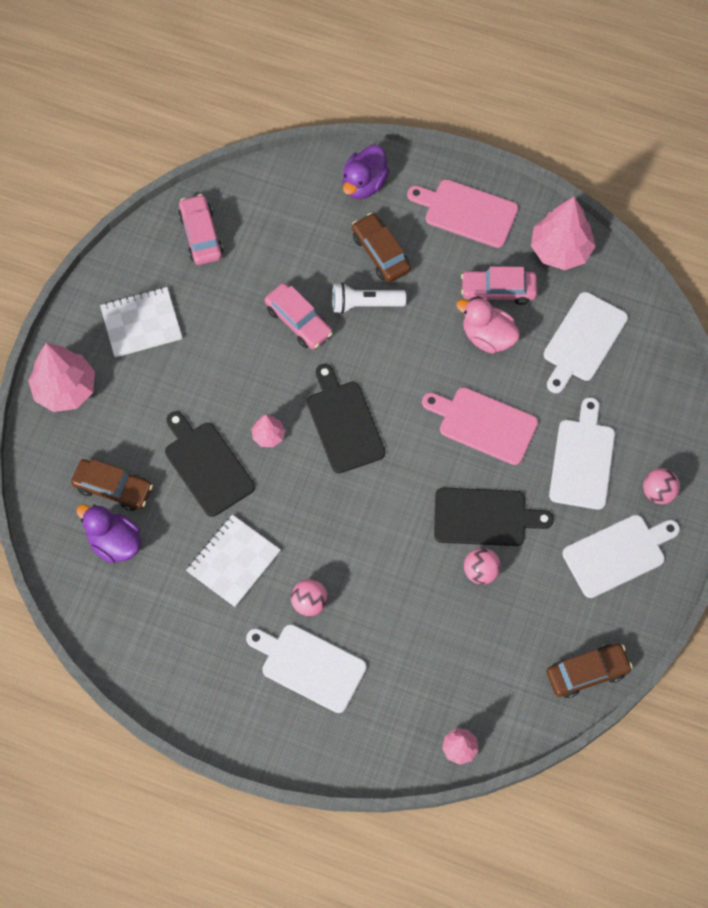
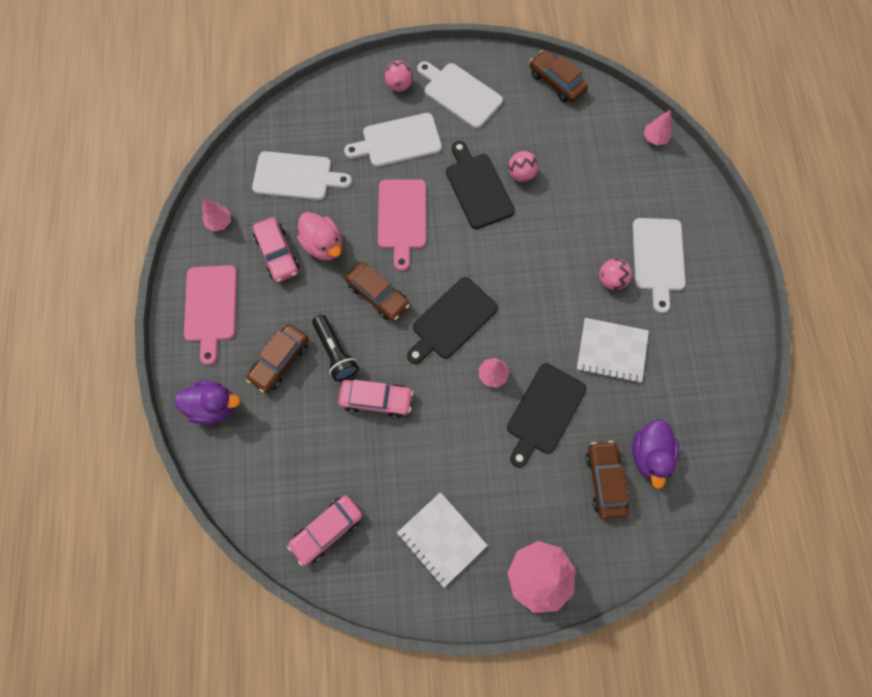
camera: 115 degrees left, 5 degrees up
pink car [265,283,333,349] -> pink car turned 75 degrees clockwise [338,379,413,418]
white flashlight [333,283,406,314] -> black flashlight [312,315,359,381]
pink duck [456,297,520,354] -> pink duck turned 45 degrees counterclockwise [297,212,342,261]
pink tree [531,197,595,270] -> pink tree [202,199,231,232], size x0.50
none -> brown car [345,262,410,321]

